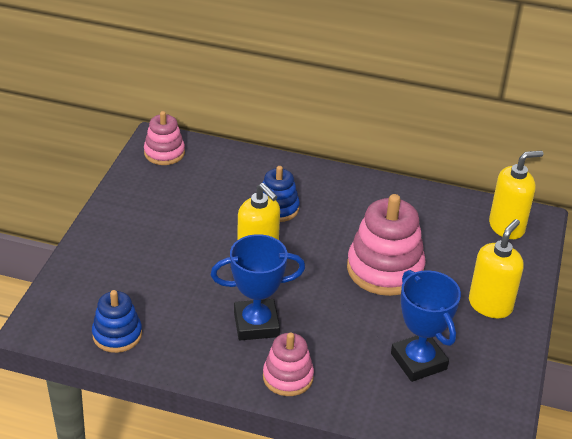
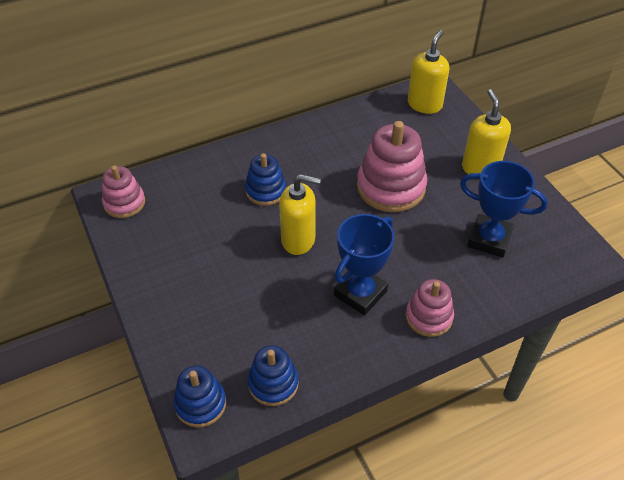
camera: 40 degrees left, 10 degrees up
none -> blue stacking toy [173,366,226,428]

